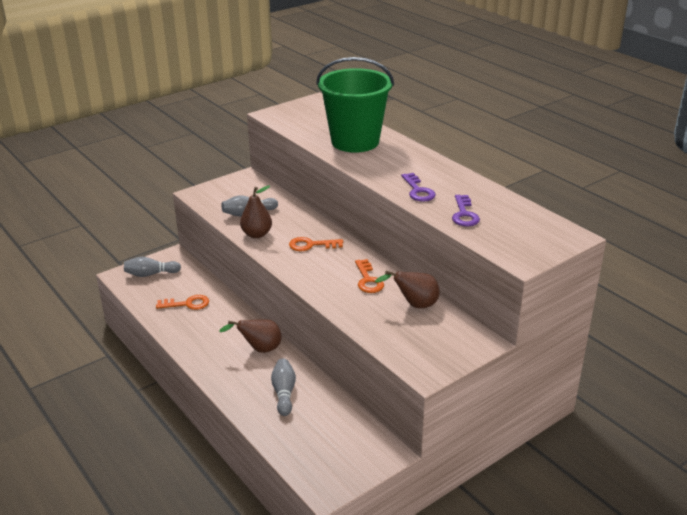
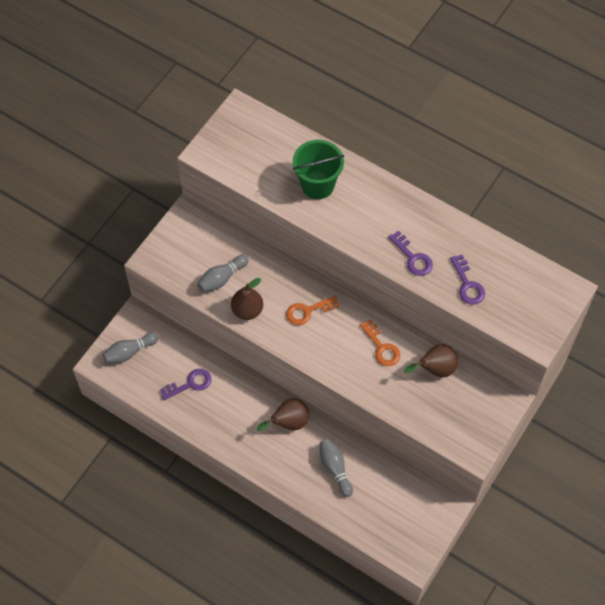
camera: 20 degrees left, 30 degrees up
orange key [156,295,209,310] -> purple key [160,369,211,400]
green bucket [316,57,394,153] -> green bucket [293,140,344,199], size x0.65

